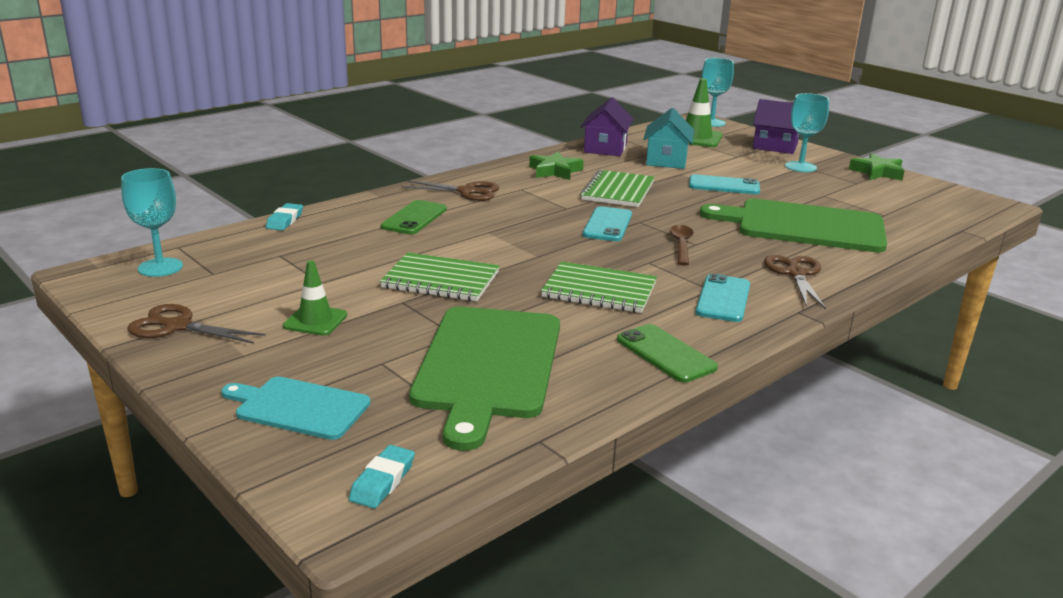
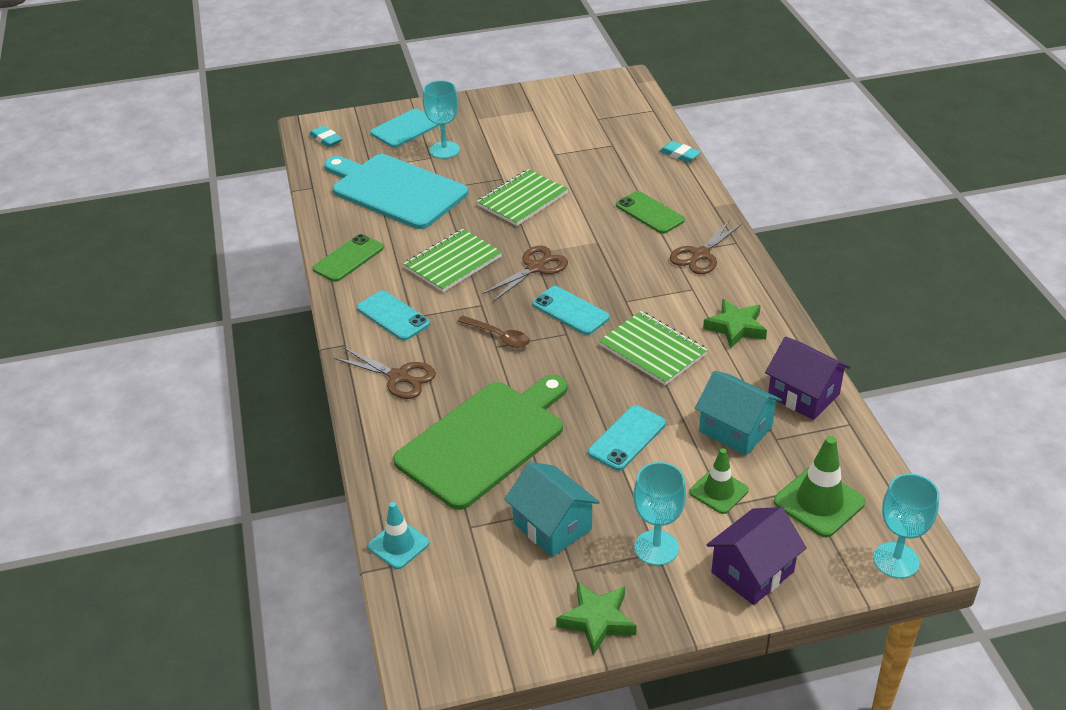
camera: 120 degrees right, 15 degrees up
turquoise goblet [121,168,183,277] -> turquoise goblet moved to [423,80,460,159]
brown scissors [127,304,266,344] -> brown scissors moved to [482,246,568,302]
green traffic cone [283,260,347,336] -> green traffic cone moved to [689,448,749,514]
green cutting board [409,306,560,451] -> turquoise cutting board [324,154,468,229]
green phone [617,324,718,383] -> green phone turned 45 degrees counterclockwise [313,234,384,282]
none -> turquoise traffic cone [368,502,429,569]
none -> turquoise house [505,462,600,557]

